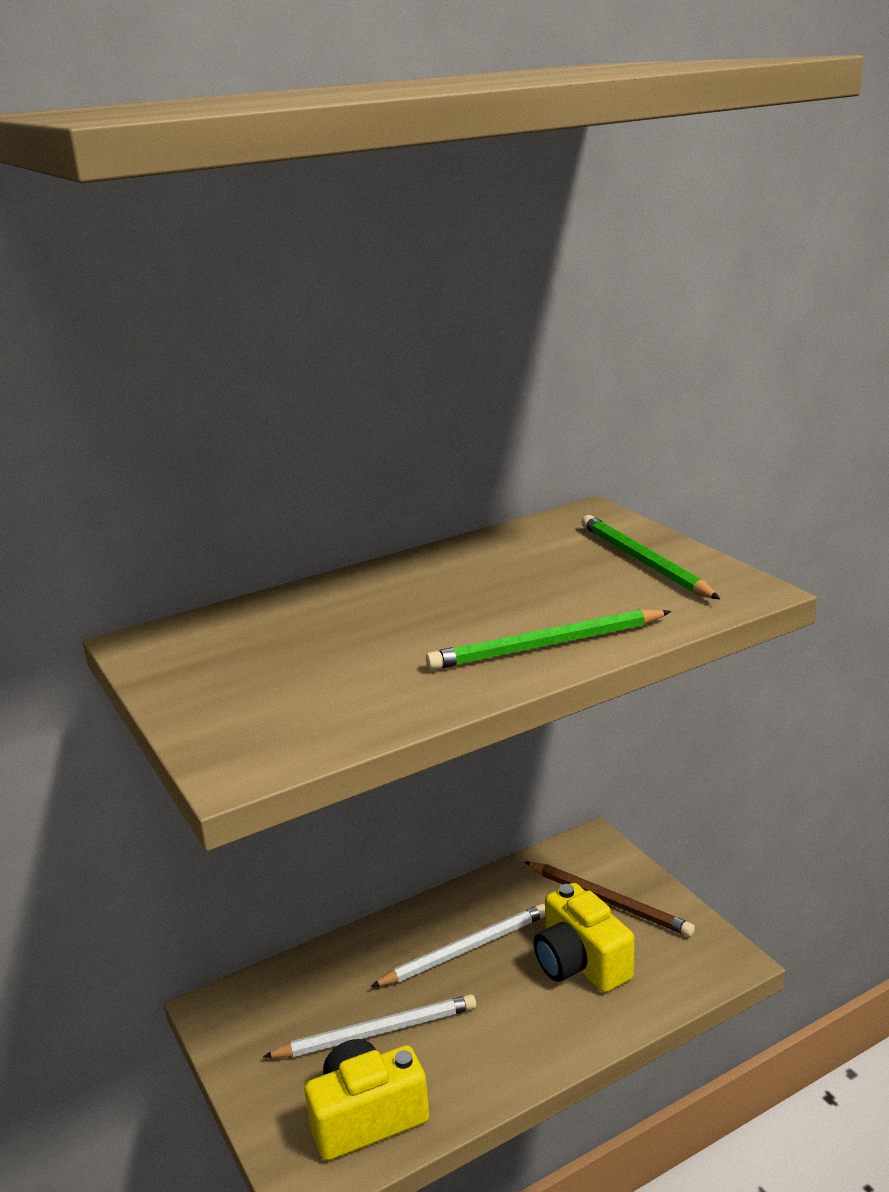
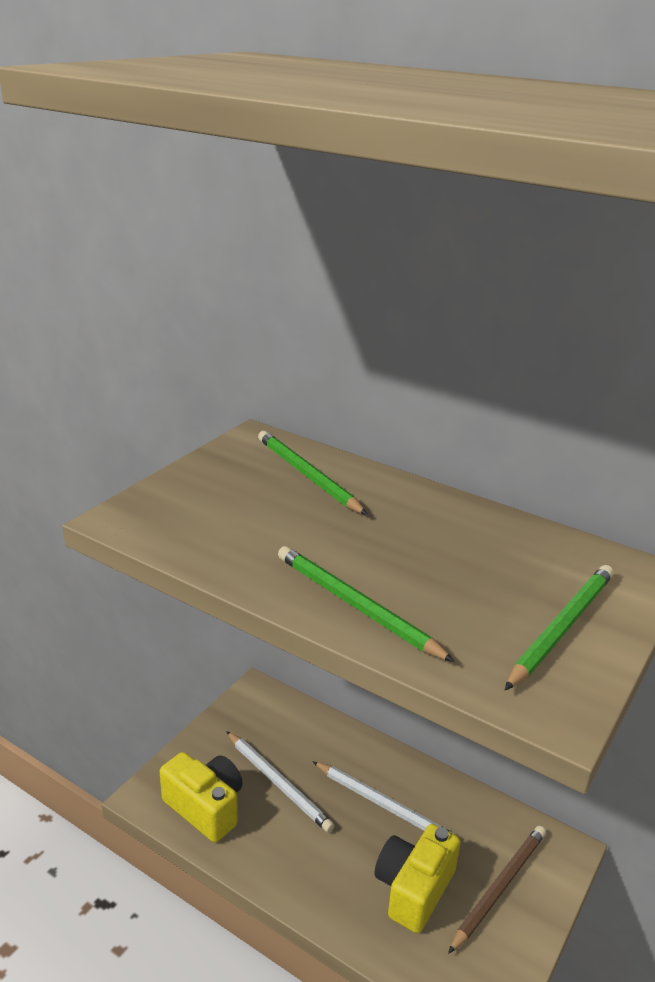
camera: 60 degrees right, 5 degrees up
brown pencil [525,862,695,937] -> brown pencil turned 150 degrees counterclockwise [448,826,546,954]
none -> green pencil [258,431,368,515]

